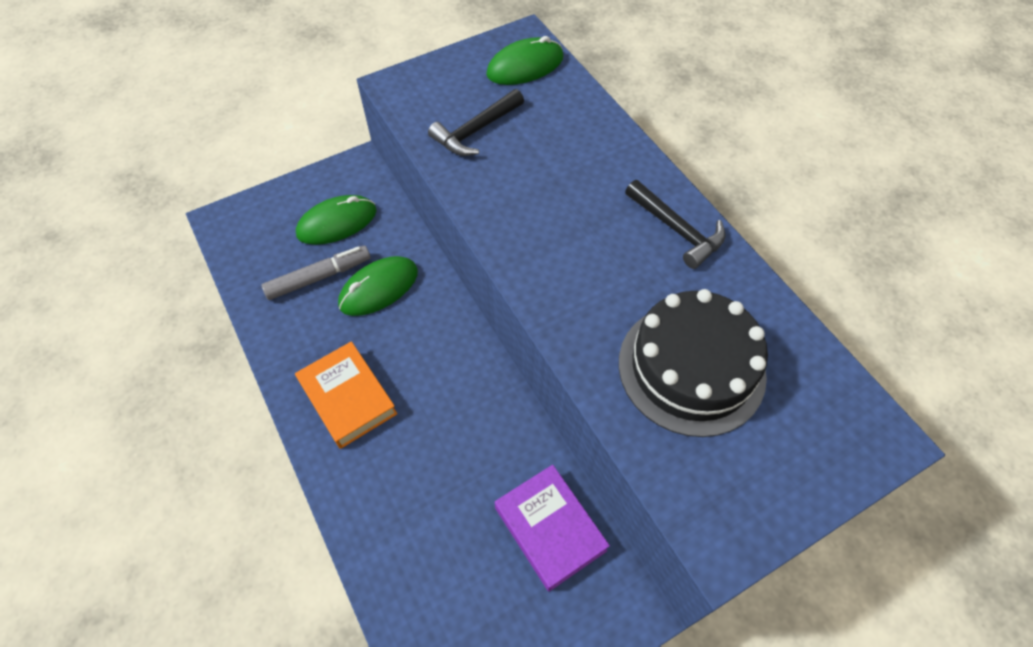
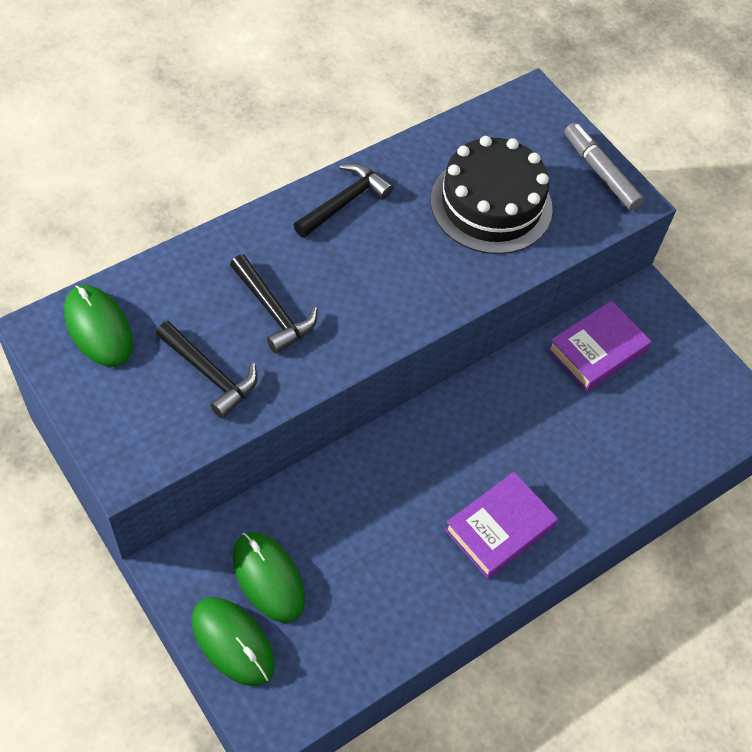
camera: 100 degrees left, 0 degrees up
grey marker [261,246,371,300] -> grey marker moved to [564,123,644,210]
orange book [295,341,397,449] -> purple book [444,472,558,579]
green mouse [338,256,418,316] -> green mouse moved to [192,597,275,686]
none -> black hammer [230,254,318,354]

